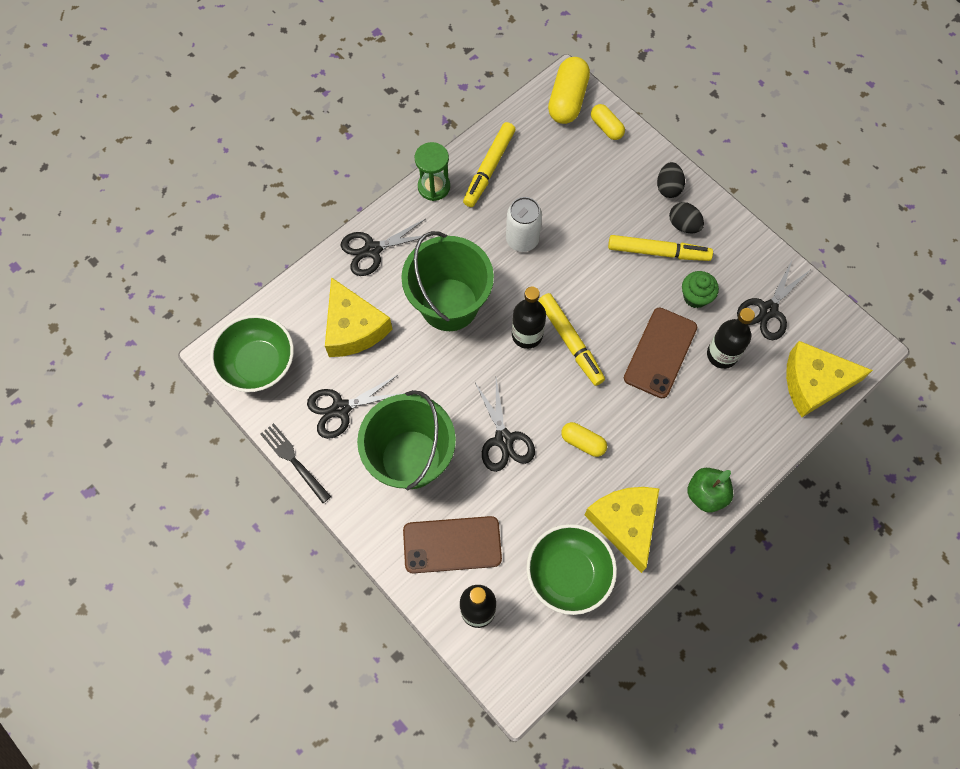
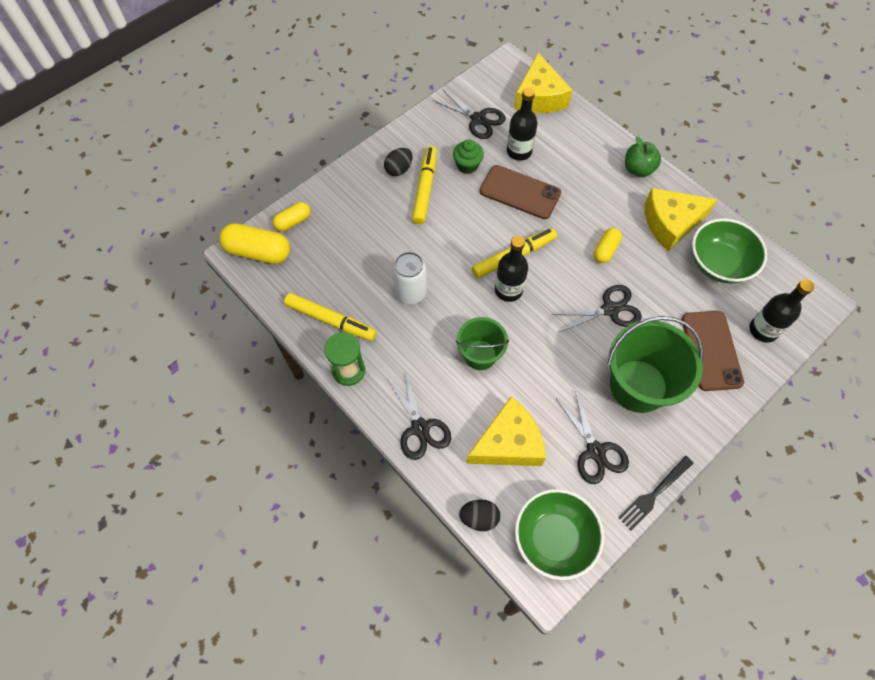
camera: 90 degrees left, 5 degrees down
green bucket [401,231,494,331] -> green bucket [456,317,509,370], size x0.59
black egg [657,162,685,198] -> black egg moved to [459,499,500,531]

